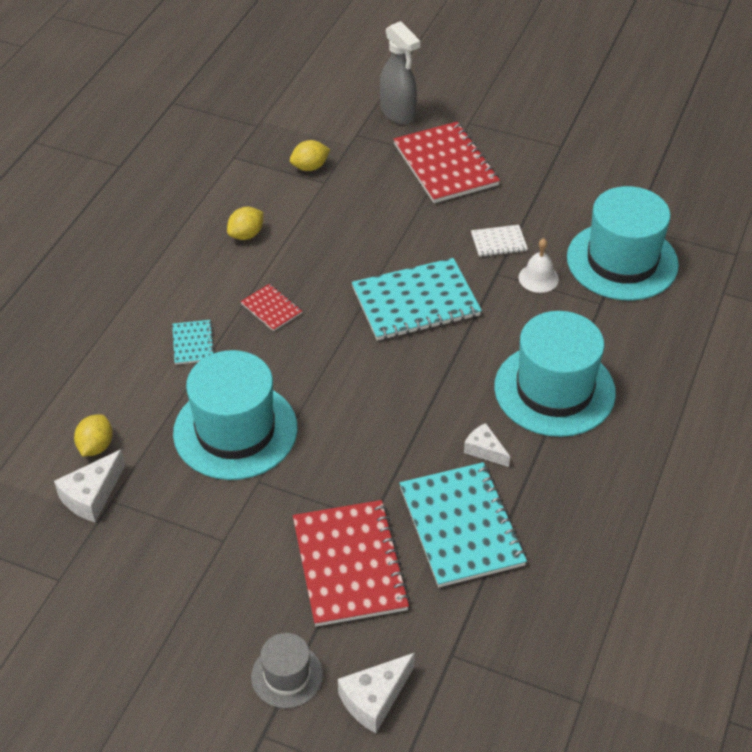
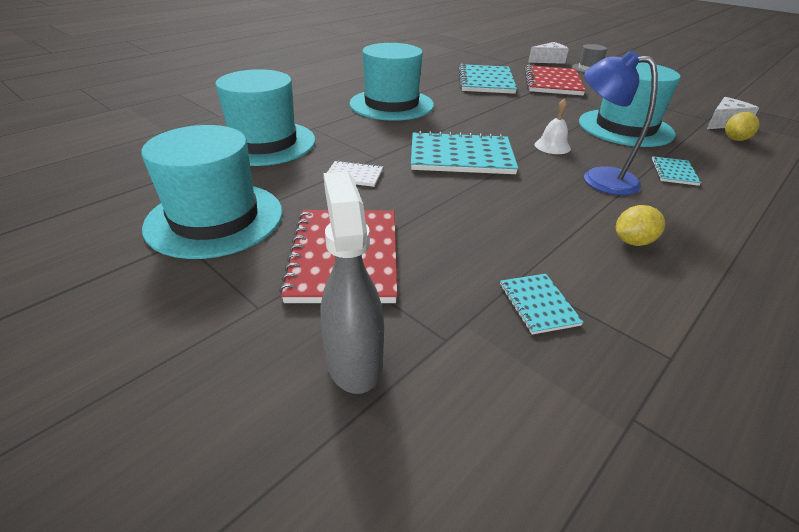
camera: 160 degrees left, 10 degrees down
red notebook [240,284,302,331] -> blue lamp [584,51,658,195]
yellow lemon [290,140,331,171] -> turquoise notebook [500,274,583,335]
white cheese [464,423,510,467] -> none
white bell [518,238,559,293] -> white bell moved to [534,98,571,154]
none -> turquoise hat [141,125,282,259]

